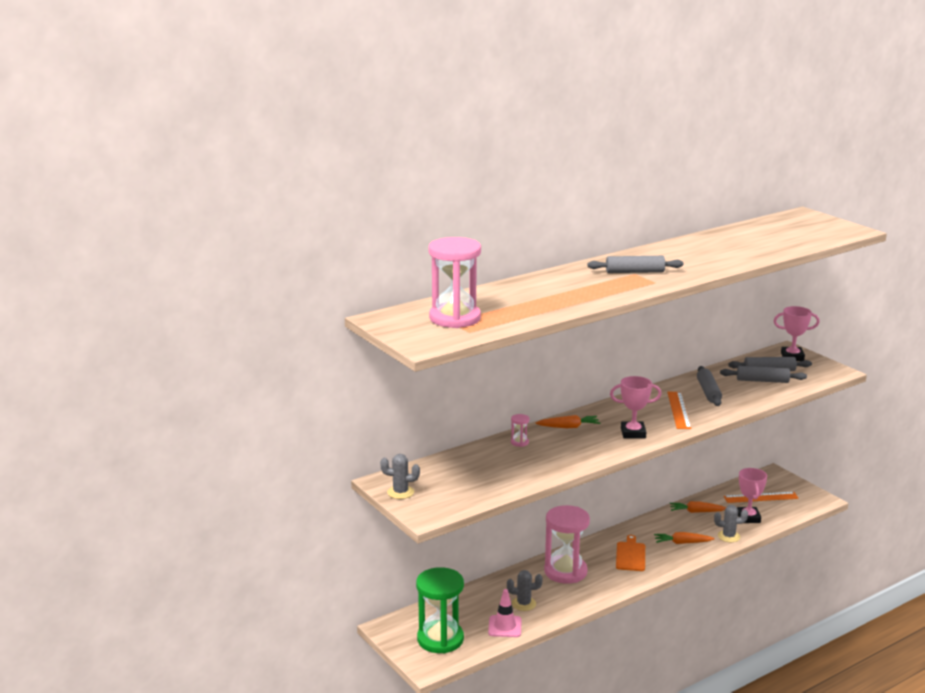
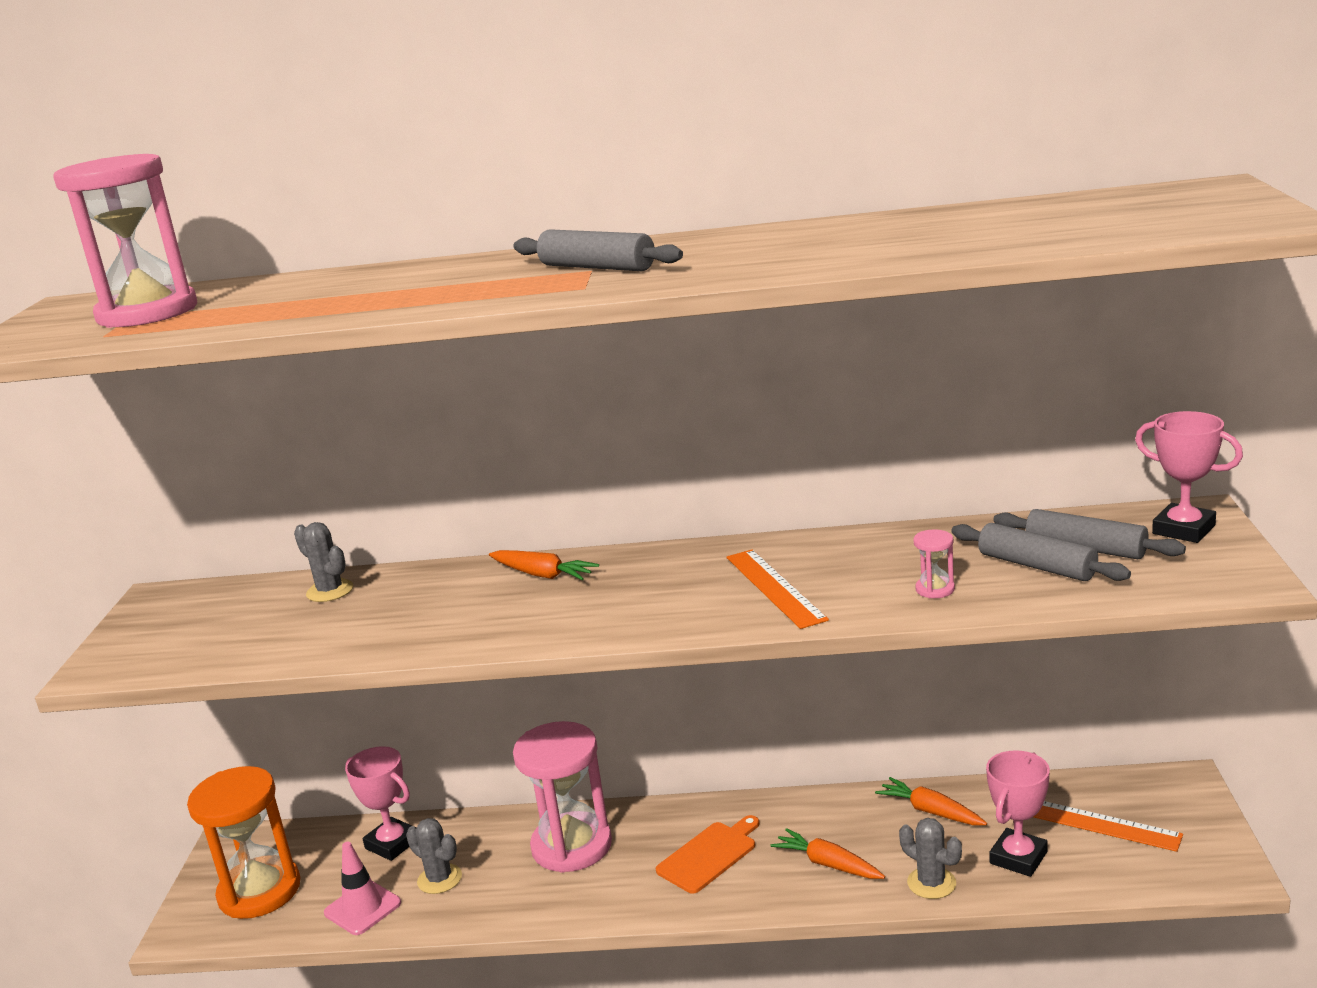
camera: 40 degrees right, 0 degrees up
grey cactus [380,454,420,499] -> grey cactus moved to [294,522,353,602]
green hourglass [416,567,464,653] -> orange hourglass [187,766,300,919]
pink hourglass [511,414,530,447] -> pink hourglass moved to [913,529,955,598]
pink trophy [610,376,662,439] -> pink trophy moved to [345,746,412,861]
orange ruler [667,392,691,429] -> orange ruler turned 60 degrees counterclockwise [727,549,829,629]
grey rolling pin [697,366,722,406] -> none

